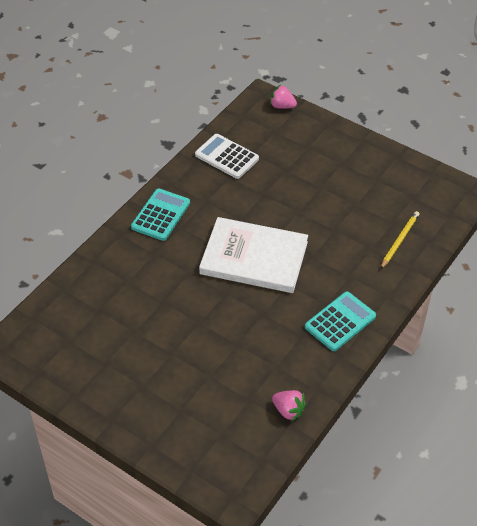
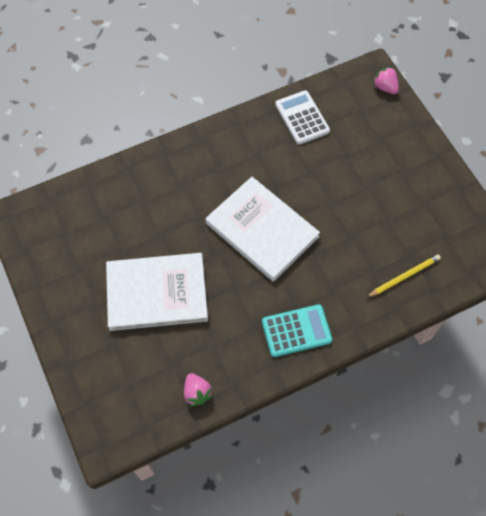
camera: 30 degrees right, 15 degrees up
turquoise calculator [131,188,190,241] -> none
none -> white book [106,253,208,331]

